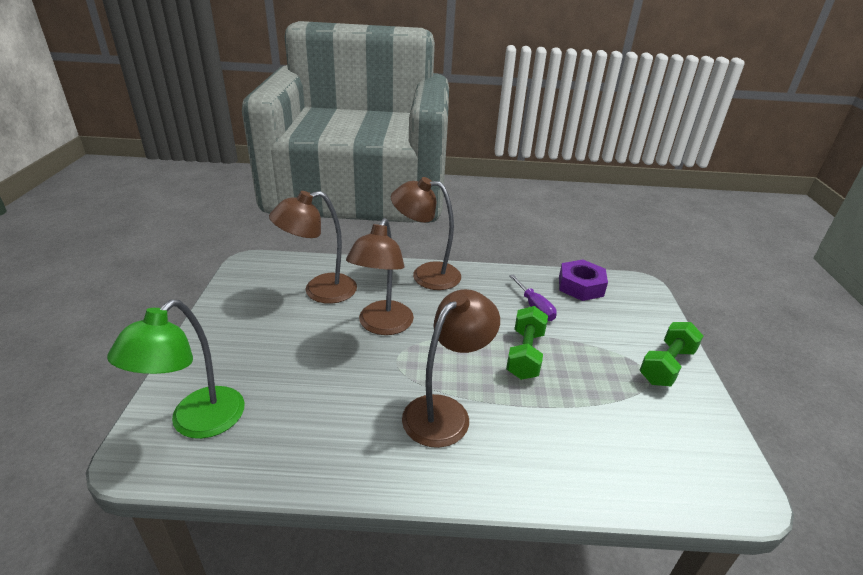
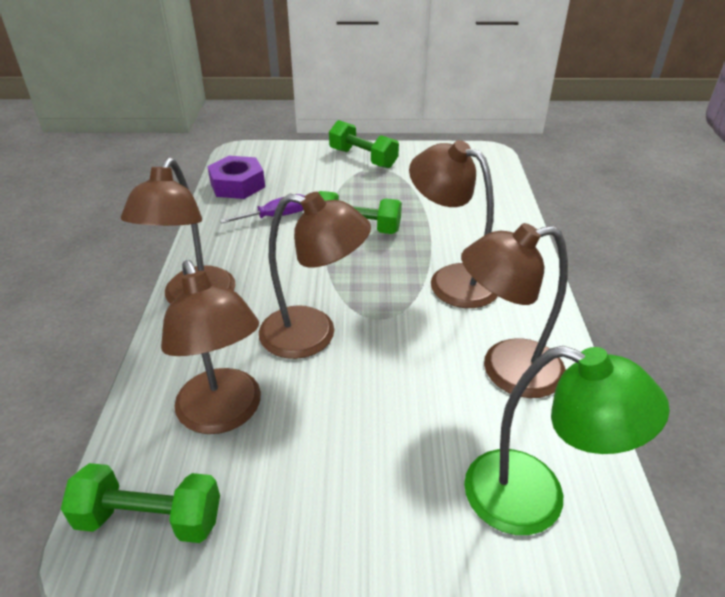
camera: 90 degrees left, 5 degrees up
none -> green dumbbell [61,463,220,543]
none -> brown lamp [461,223,568,398]

